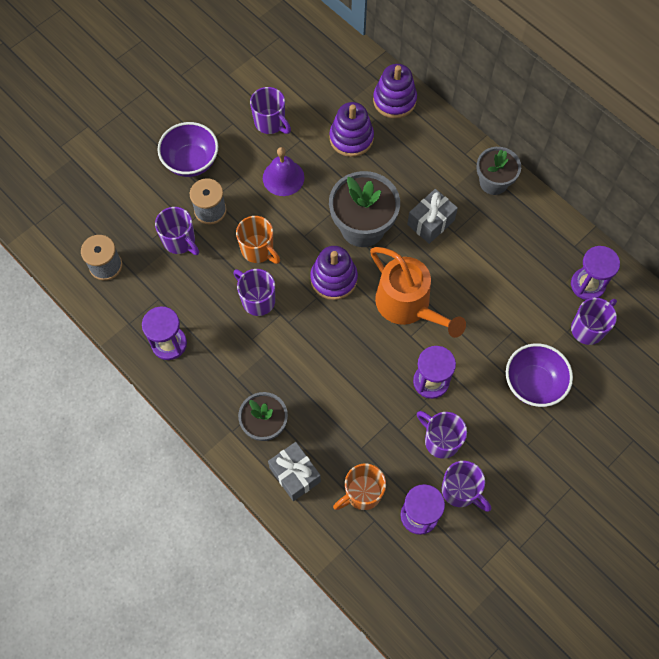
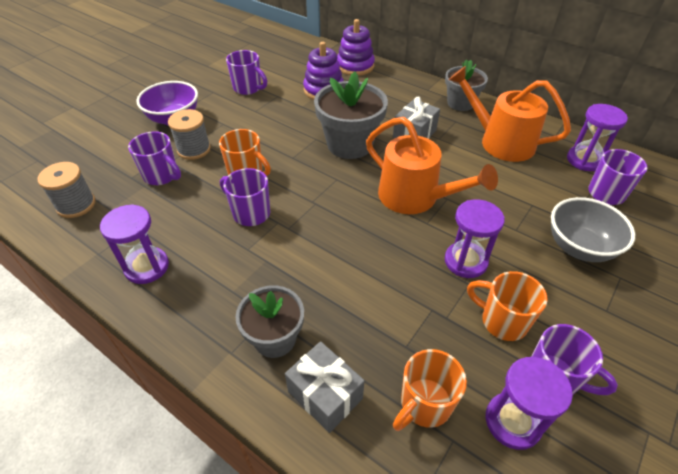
camera: 10 degrees left, 20 degrees down
purple bell [263,147,304,196] -> none
purple stacking toy [310,246,358,300] -> none
purple mug [417,411,467,459] -> orange mug [467,271,547,341]
purple bowl [506,343,573,407] -> grey bowl [551,197,635,262]
none -> orange watering can [448,66,571,162]

